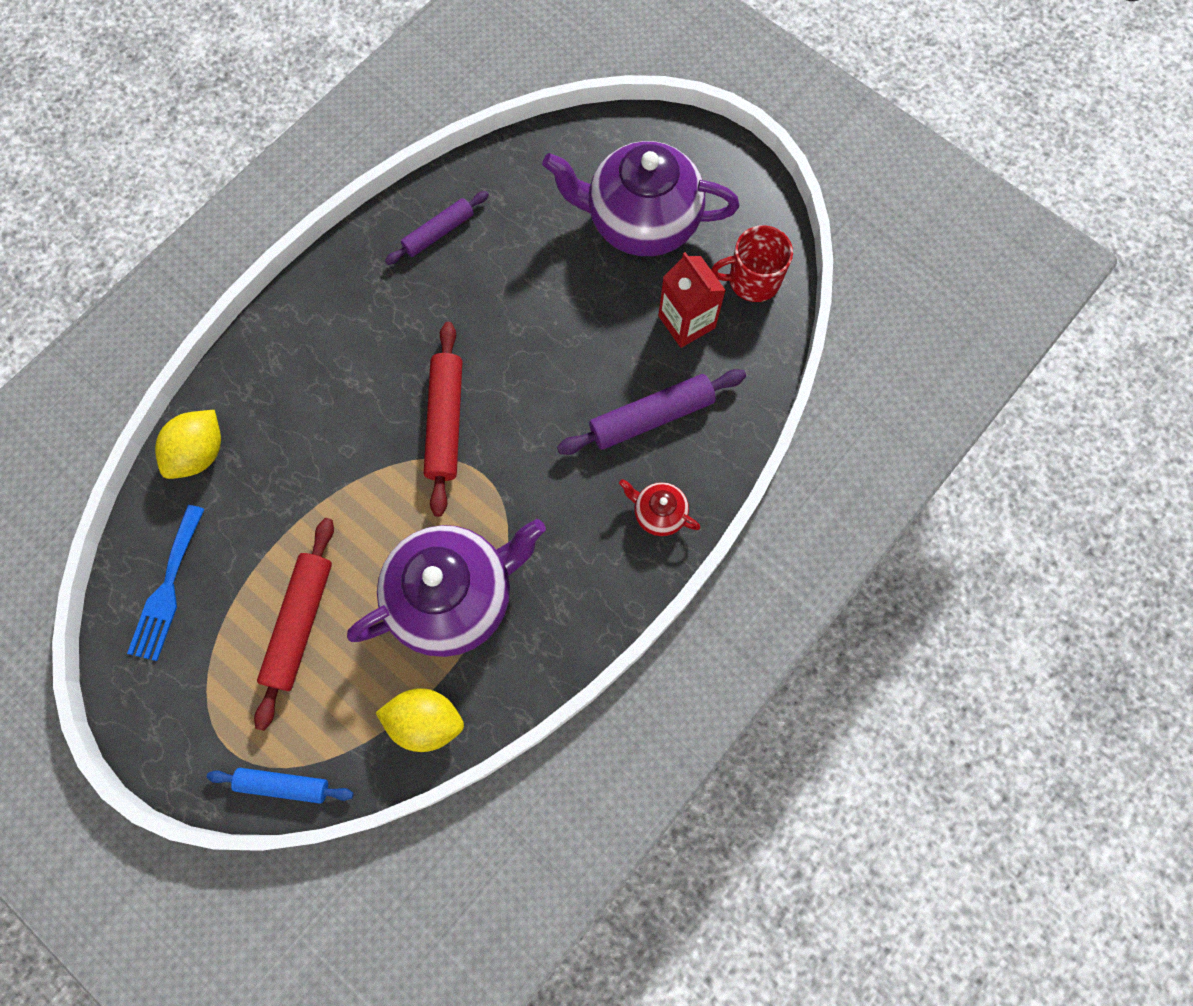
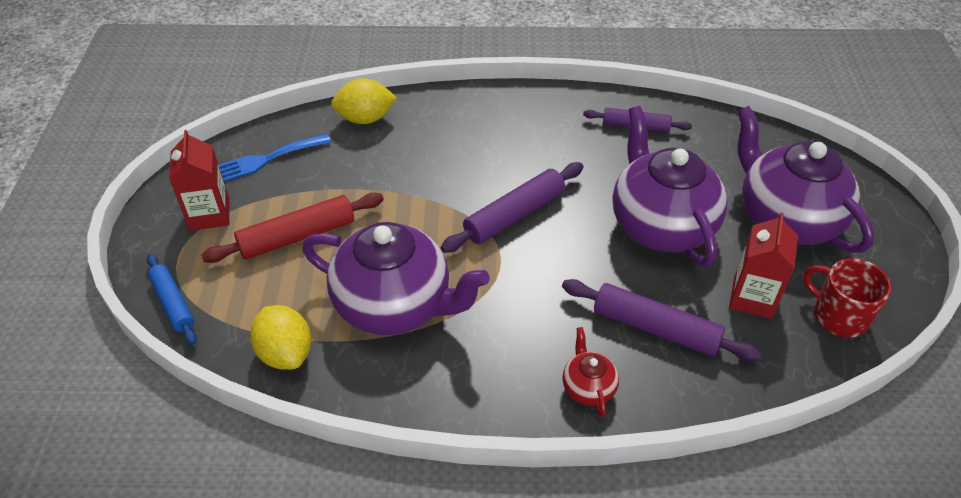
camera: 50 degrees right, 25 degrees down
red rolling pin [424,322,462,517] -> purple rolling pin [441,162,584,253]
none -> red carton [169,130,229,231]
none -> purple teapot [613,106,727,267]

